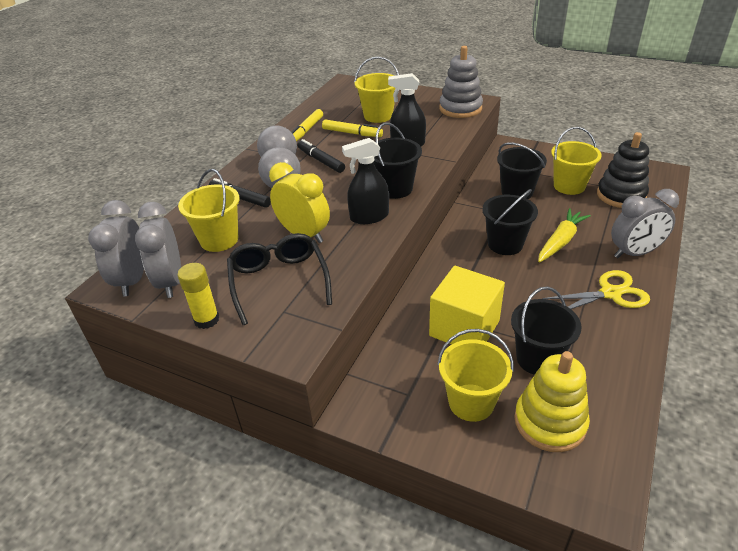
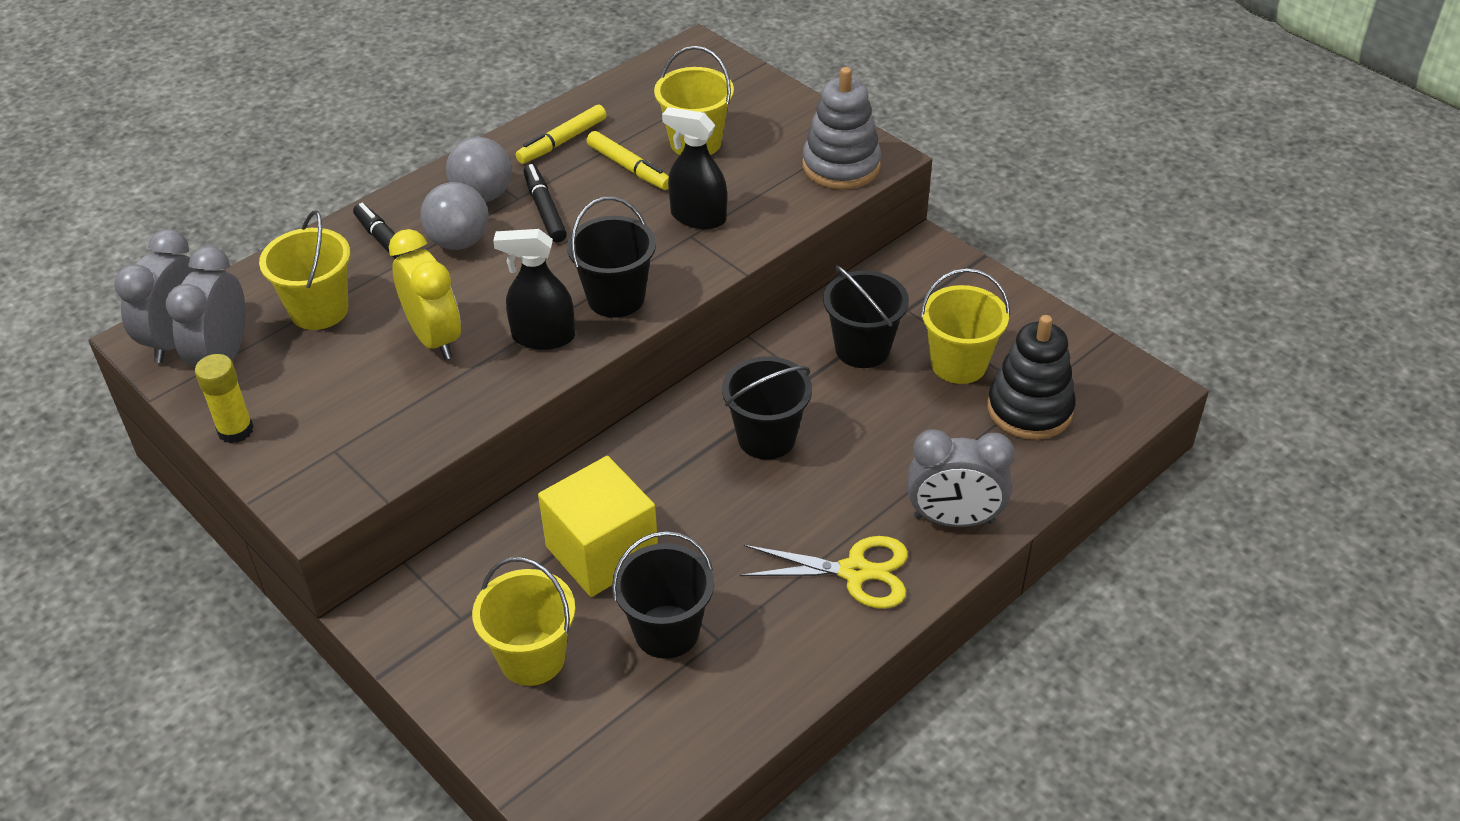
camera: 20 degrees right, 5 degrees up
black glasses [227,233,332,325] -> none
yellow stacking toy [514,351,590,452] -> none
yellow carrot [538,208,591,262] -> none

